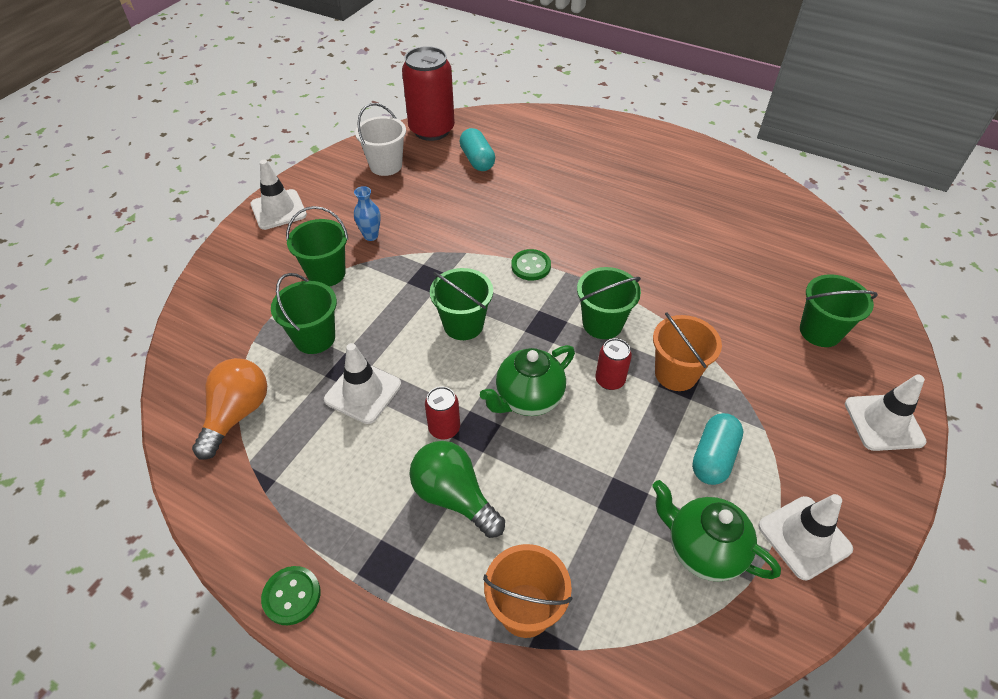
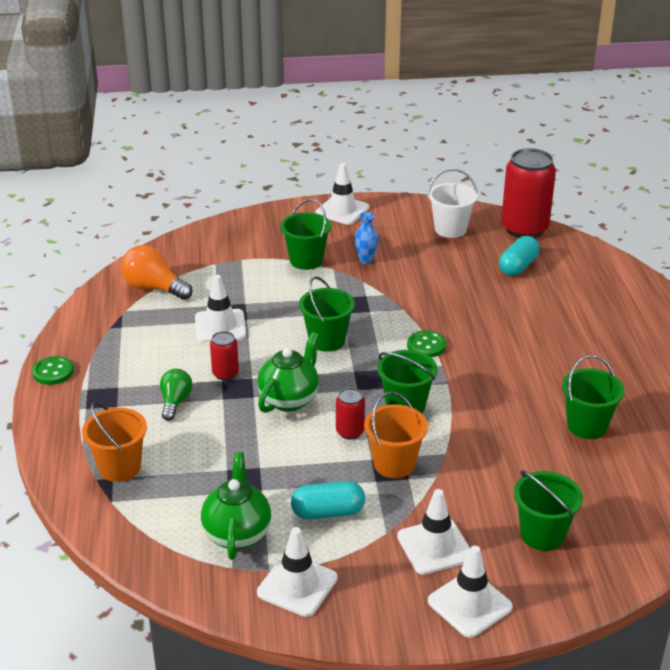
camera: 55 degrees right, 15 degrees down
orange light bulb [192,358,267,460] -> orange light bulb turned 135 degrees counterclockwise [121,245,193,300]
green bucket [271,273,337,354] -> green bucket moved to [562,355,625,439]
green light bulb [410,441,505,538] -> green light bulb [160,369,192,421], size x0.65
green teapot [480,345,575,416] -> green teapot turned 105 degrees clockwise [257,332,319,413]
none -> white traffic cone [397,489,470,575]

